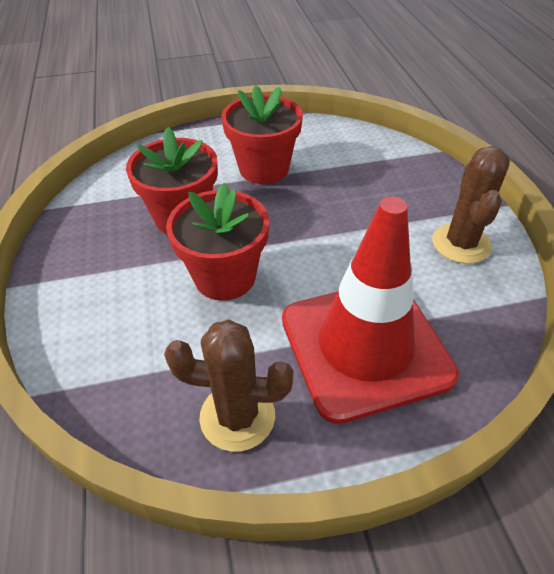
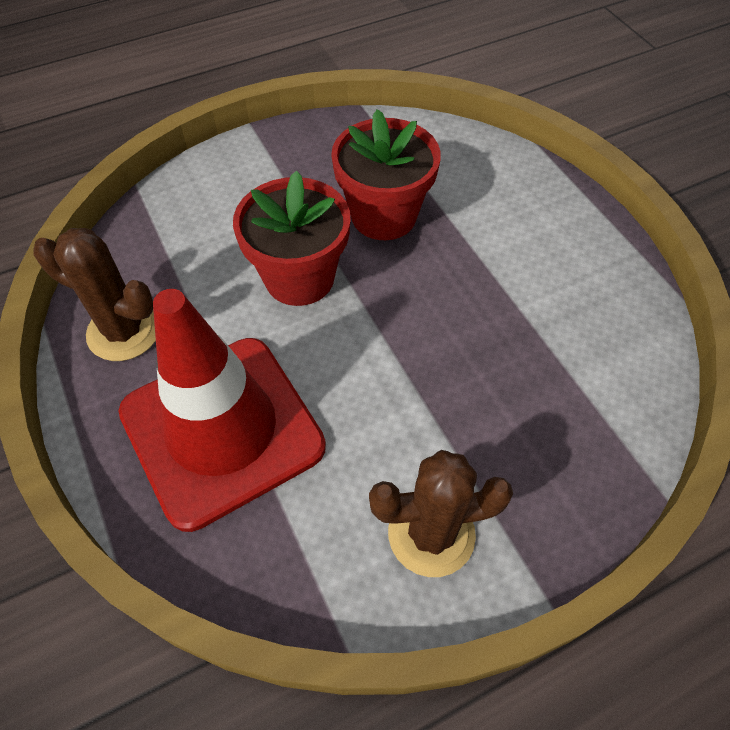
camera: 75 degrees right, 10 degrees up
brown cactus [164,320,293,452] -> brown cactus turned 60 degrees counterclockwise [33,228,156,361]
red flower pot [221,86,303,184] -> none

